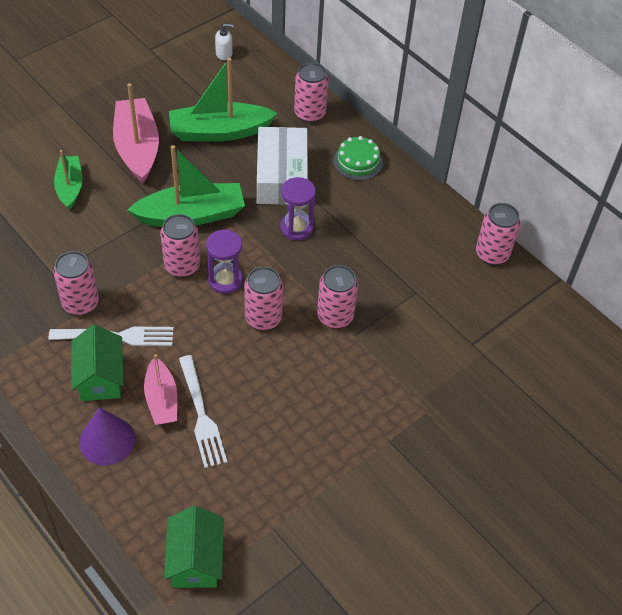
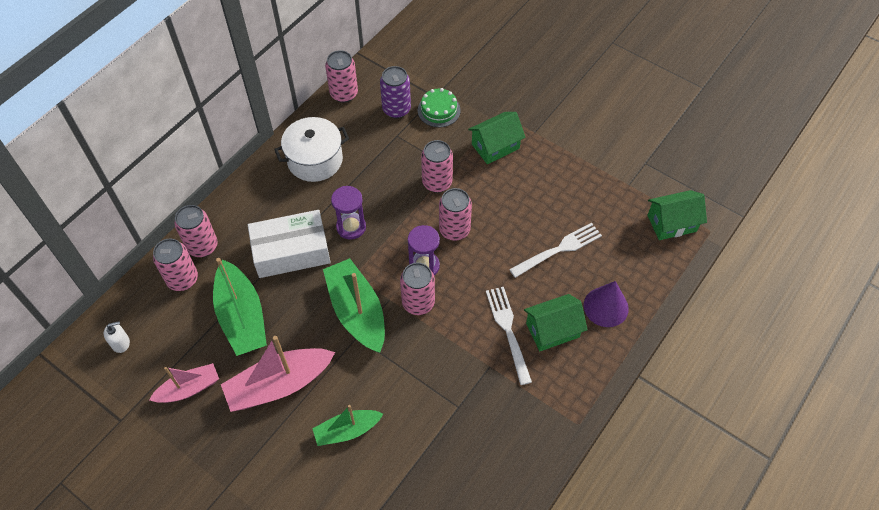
camera: 100 degrees left, 5 degrees up
pink can [53,251,99,315] -> pink can moved to [153,239,198,291]
pink boat [144,354,177,425] -> pink boat moved to [149,363,219,403]
white soap dispenser [215,24,234,60] -> white soap dispenser turned 90 degrees clockwise [104,321,130,353]
green cake [333,136,383,180] -> green cake moved to [418,88,461,127]
none -> white pot [274,117,349,182]
none -> purple can [380,66,411,118]
none -> green house [468,112,526,164]

